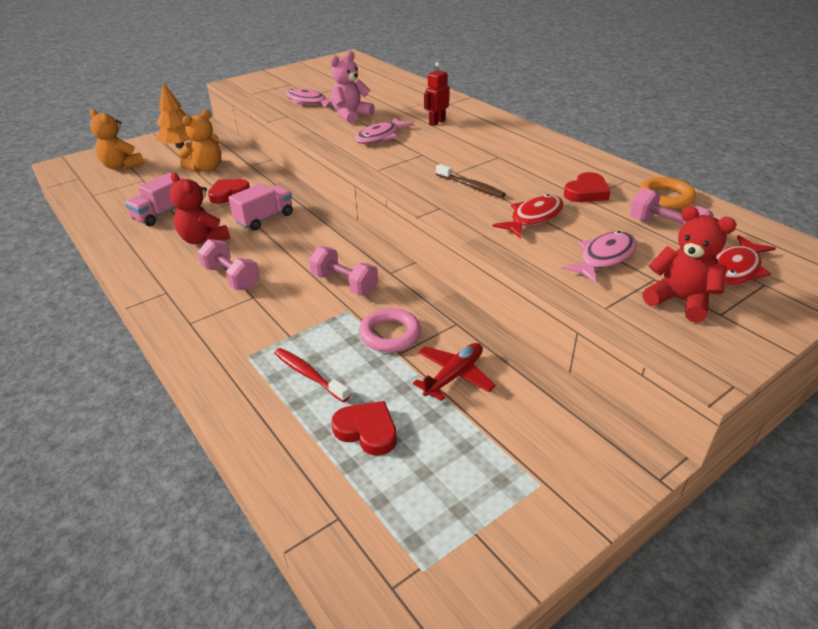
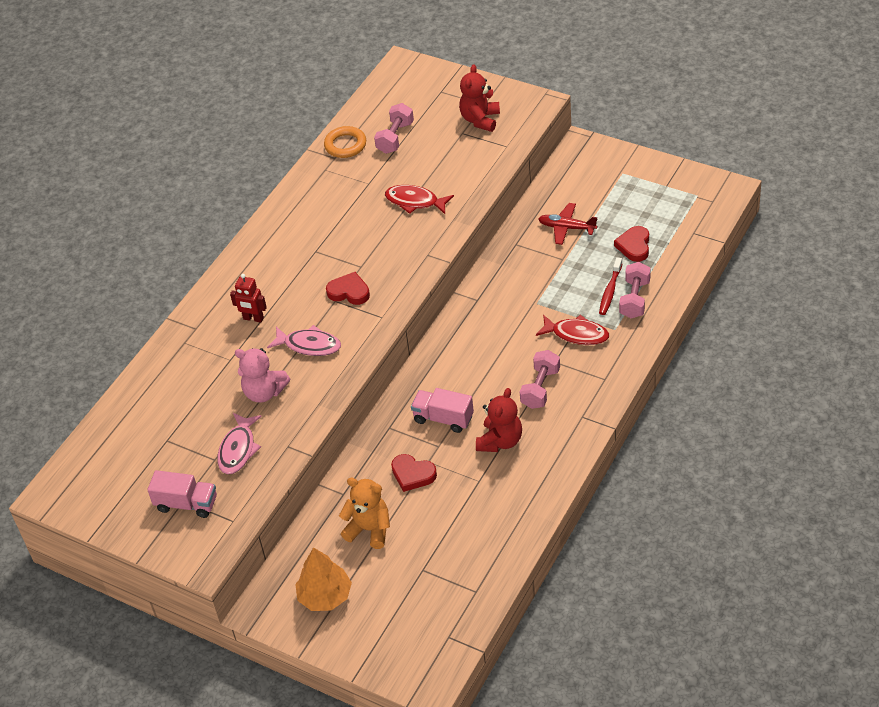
camera: 110 degrees left, 10 degrees up
orange teddy bear [90,109,144,170] -> none
pink truck [125,172,184,226] -> pink truck moved to [147,470,217,518]
pink dumbbell [309,246,378,295] -> pink dumbbell moved to [619,262,651,318]
pink ring [359,308,421,352] -> none
brown toothbrush [436,164,506,198] -> none
pink fish [561,231,636,284] -> none
red heart [564,172,611,202] -> red heart moved to [326,272,370,305]
red fish [715,235,776,286] -> red fish moved to [536,315,609,345]

